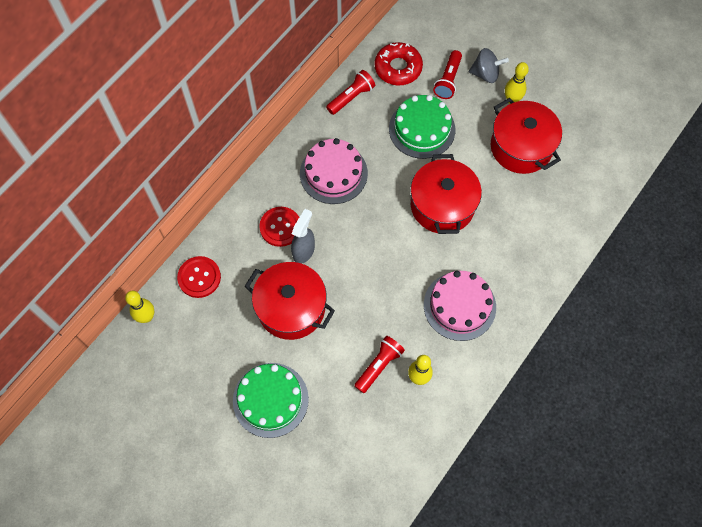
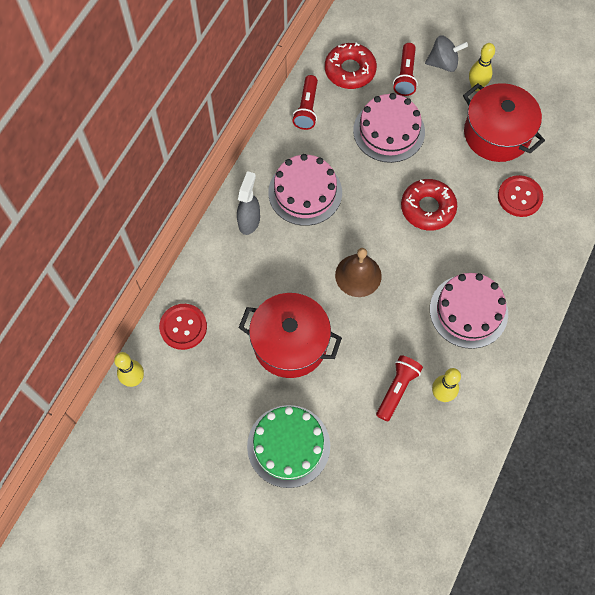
camera: 10 degrees left, 0 degrees up
red button [259,207,299,247] -> red button moved to [498,175,543,217]
grey spray bottle [291,209,315,264] -> grey spray bottle moved to [237,171,260,235]
red flashlight [326,70,375,115] -> red flashlight turned 150 degrees clockwise [292,75,318,130]
green cake [389,95,455,159] -> pink cake [353,93,425,163]
red pot [411,154,482,234] -> red donut [401,179,457,230]
none -> brown bell [335,248,382,297]

